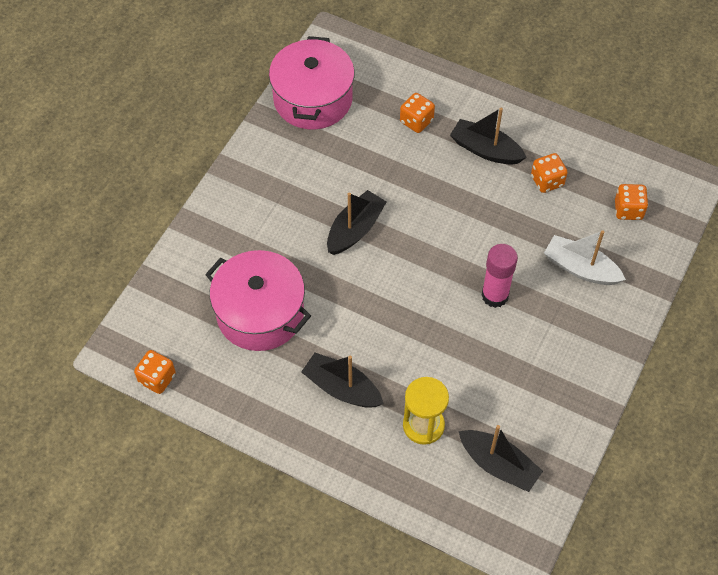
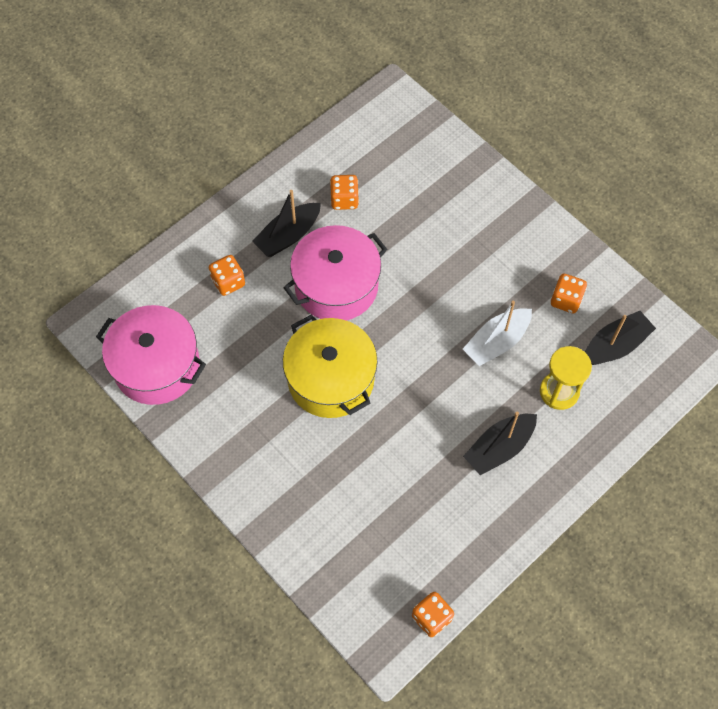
camera: 70 degrees left, 5 degrees up
pink pot [205,250,311,351] -> pink pot moved to [283,225,387,321]
black boat [327,190,387,255] -> yellow pot [283,314,378,418]
pink glue stick [481,244,518,308] -> none
white boat [544,230,626,285] -> white boat moved to [463,301,532,366]
orange dice [615,184,648,220] -> orange dice moved to [551,274,587,314]

